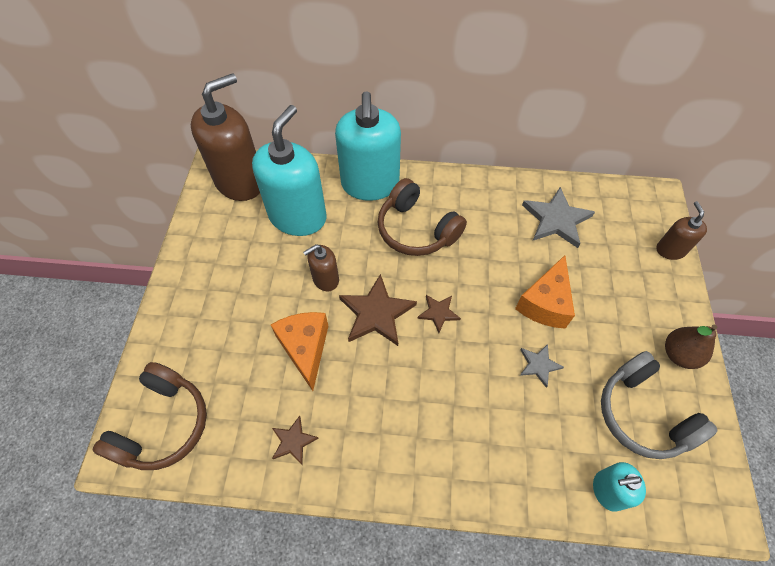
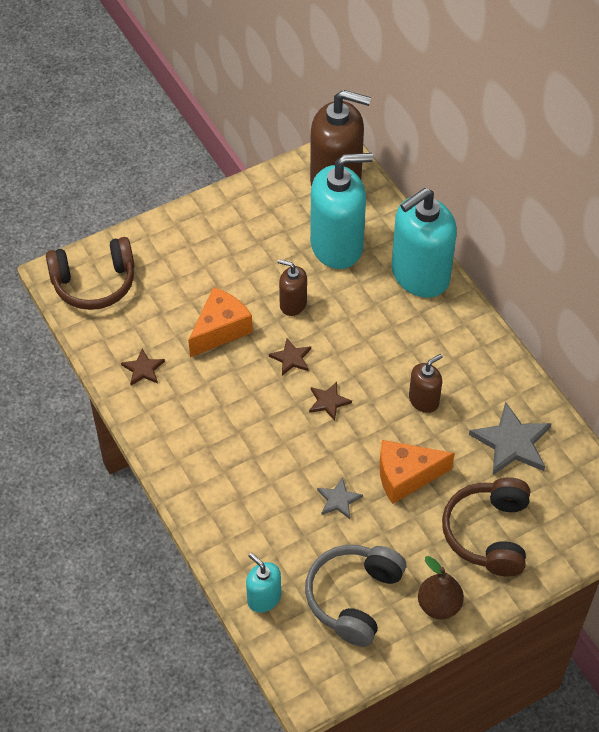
camera: 55 degrees right, 5 degrees down
brown star [339,274,417,346] -> brown star [269,338,311,375], size x0.54
brown headphones [378,178,467,256] -> brown headphones moved to [442,477,530,577]
brown soap dispenser [656,201,707,260] -> brown soap dispenser moved to [409,354,443,413]

